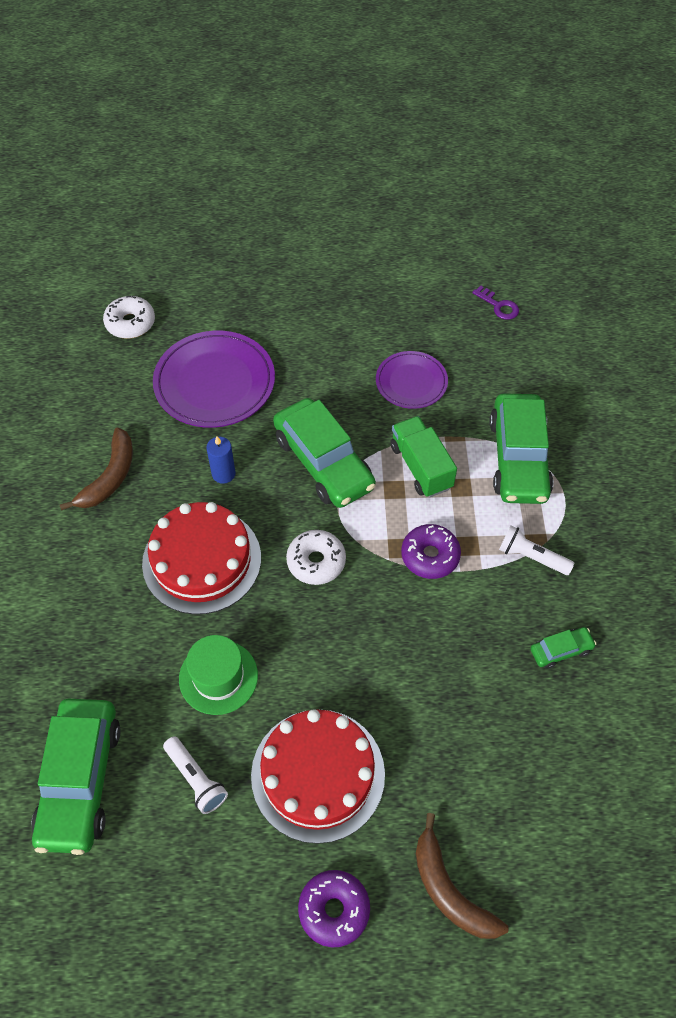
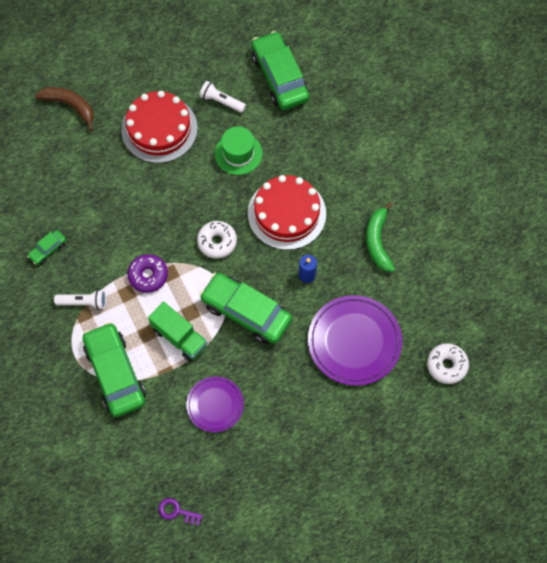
camera: 155 degrees right, 10 degrees up
brown banana [60,428,133,510] -> green banana [366,202,395,272]
purple donut [298,870,370,947] -> none

